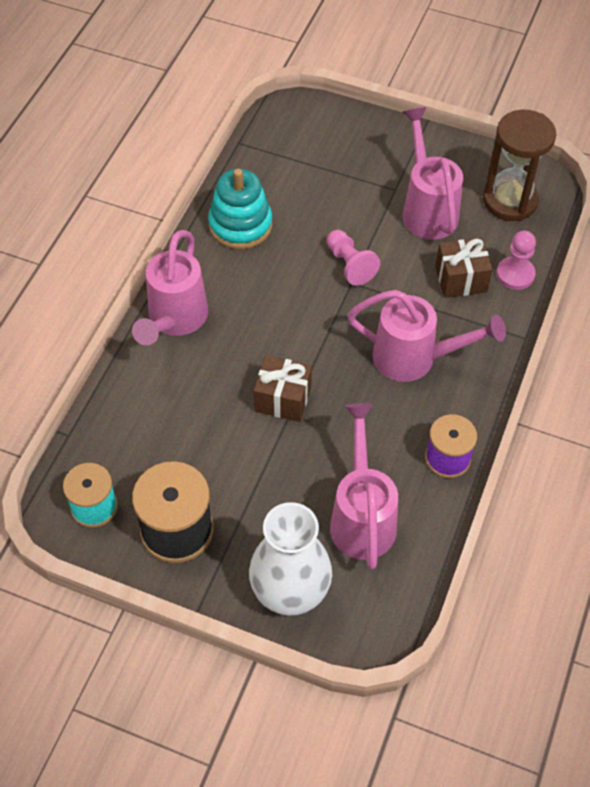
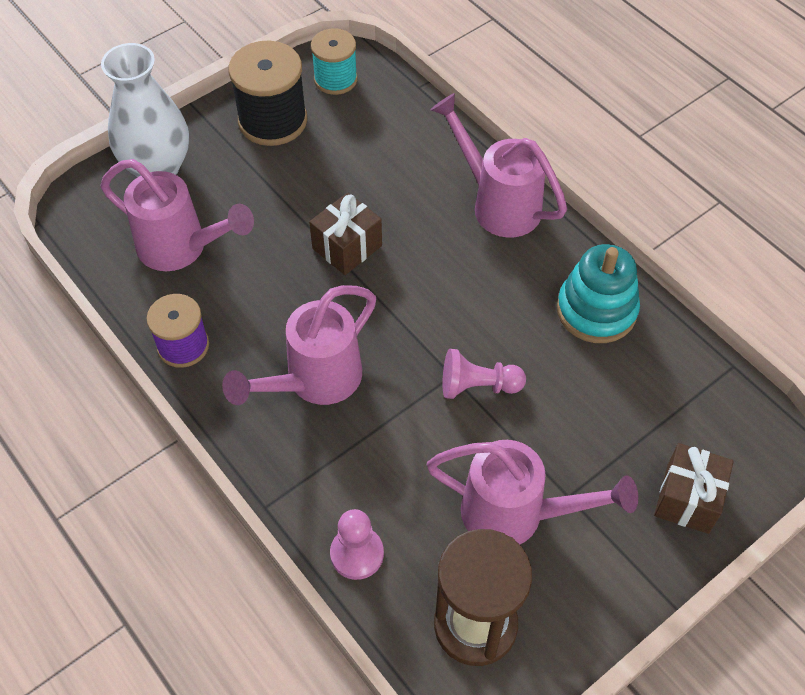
camera: 120 degrees right, 0 degrees up
brown gift [435,238,493,298] -> brown gift moved to [654,443,734,534]

